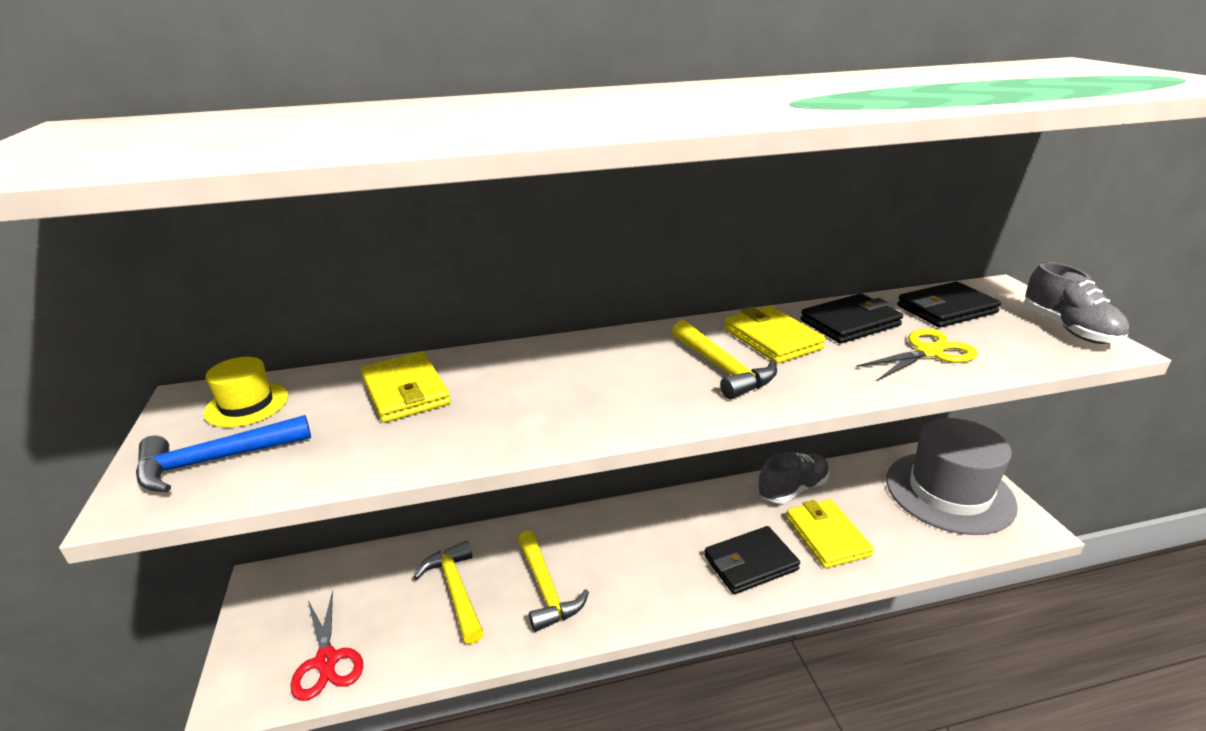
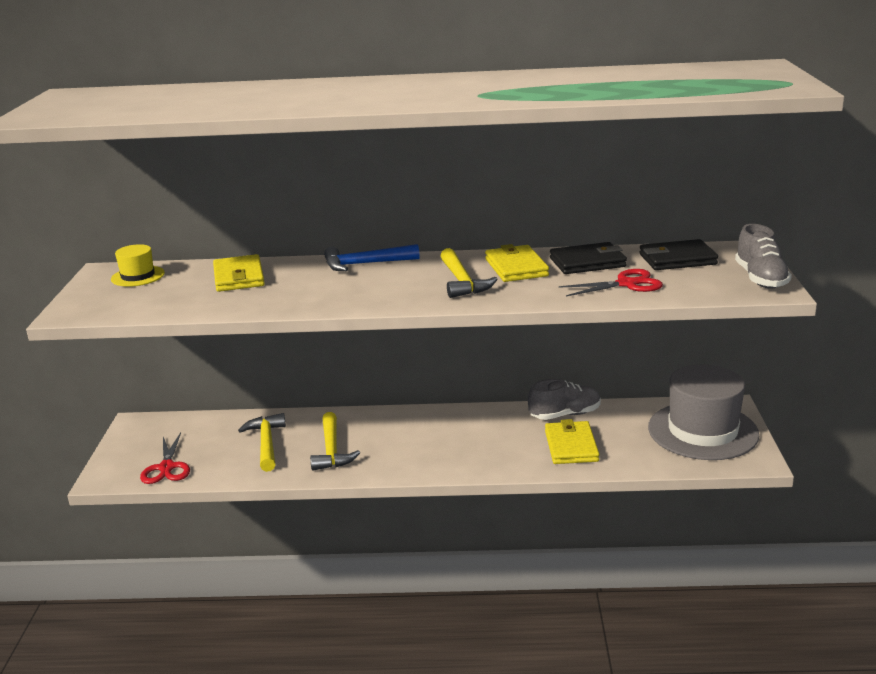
camera: 15 degrees right, 5 degrees down
blue hammer [136,415,311,492] -> blue hammer moved to [324,244,419,271]
black wallet [705,526,800,594] -> none
yellow scissors [856,328,978,381] -> red scissors [559,269,663,296]

